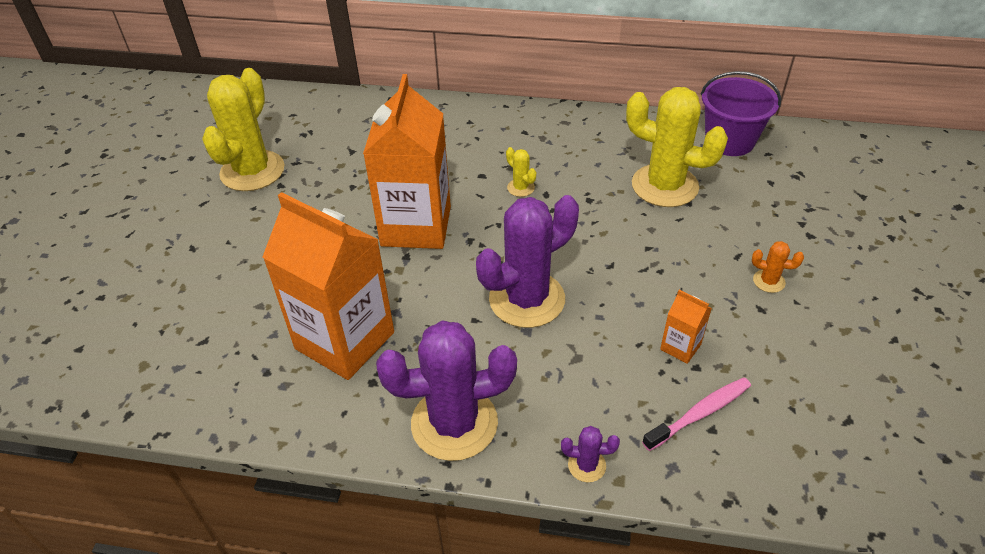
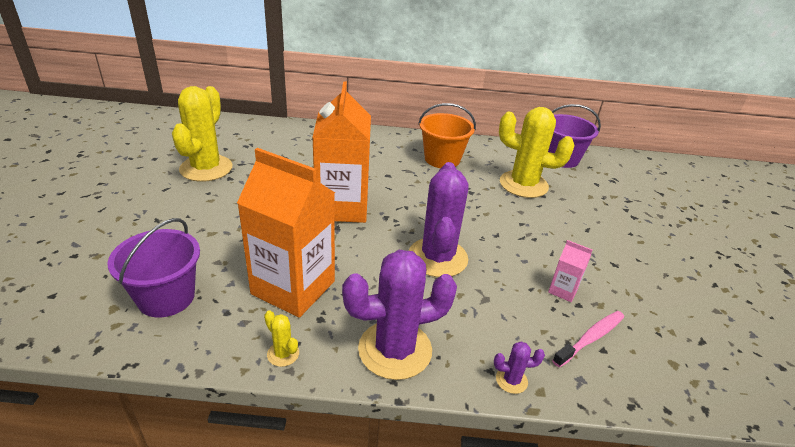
camera: 10 degrees left, 10 degrees down
purple cactus [476,195,579,328] -> purple cactus turned 45 degrees counterclockwise [409,162,469,277]
yellow cactus [506,147,536,197] -> yellow cactus moved to [264,310,299,367]
orange carton [660,290,712,364] -> pink carton [548,240,592,302]
orange cactus [752,241,804,293] -> none
none -> purple bucket [107,218,200,317]
none -> orange bucket [418,103,476,168]

